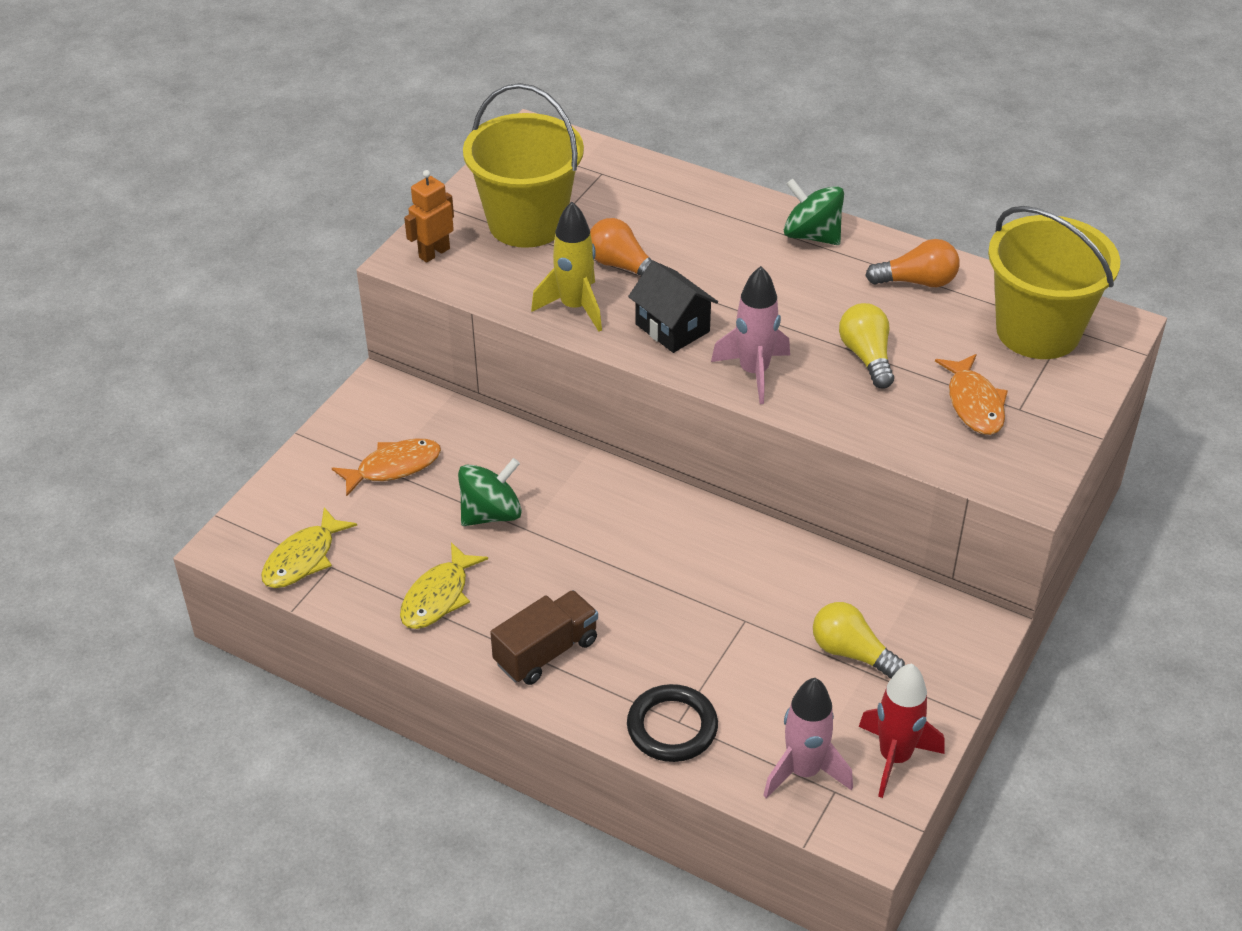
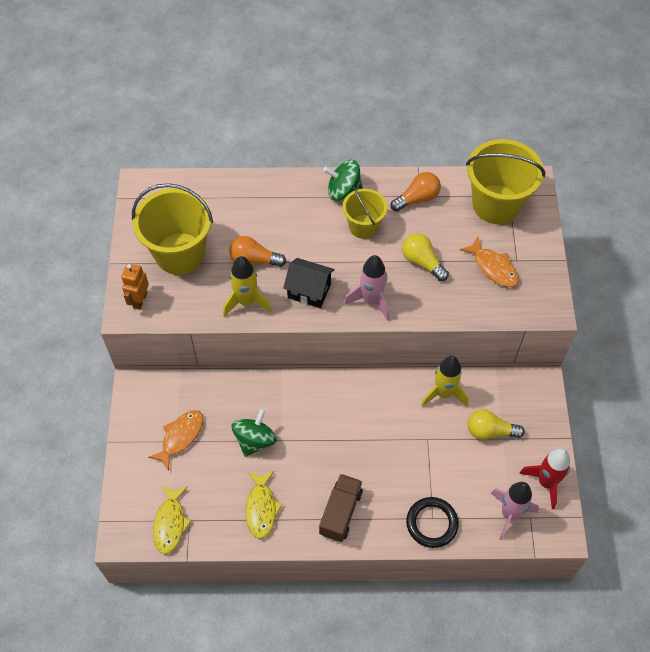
camera: 30 degrees left, 15 degrees up
none -> yellow bucket [343,186,387,239]
none -> yellow rocket [421,356,468,407]

